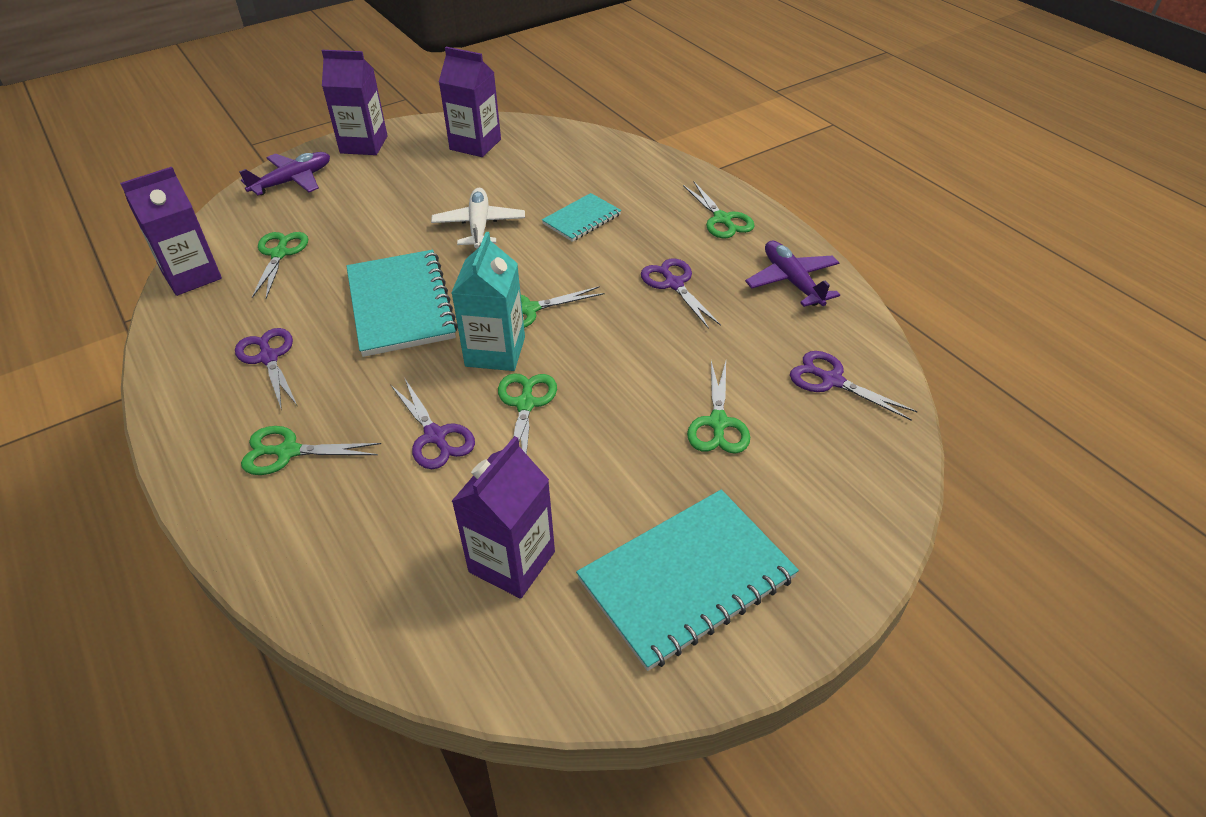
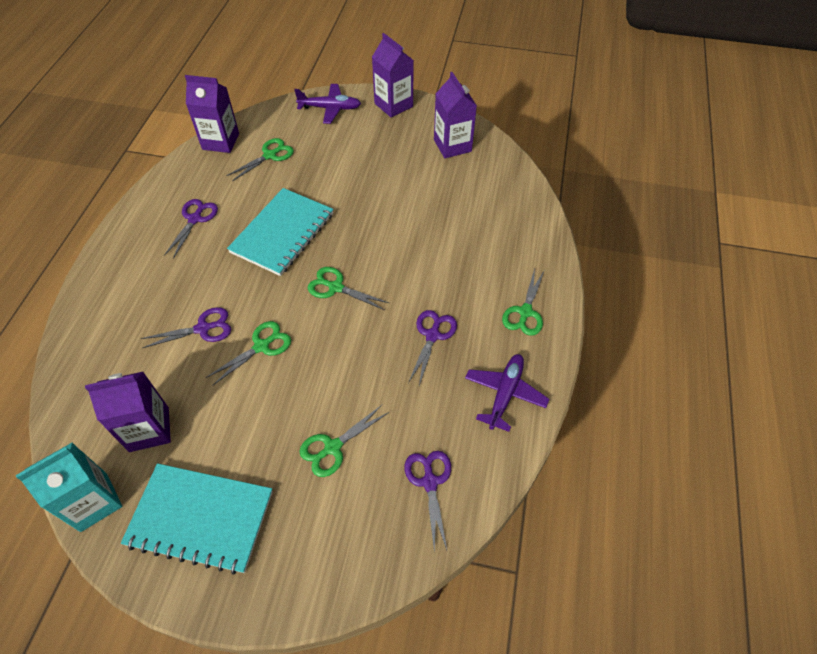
camera: 45 degrees right, 10 degrees up
green scissors [241,426,381,475] -> none
purple scissors [391,379,475,469] -> purple scissors turned 120 degrees counterclockwise [141,307,231,348]
white plane [431,188,525,248] -> none
turquoise carton [451,232,525,371] -> turquoise carton moved to [16,442,122,532]
turquoise notebook [542,193,621,242] -> none

